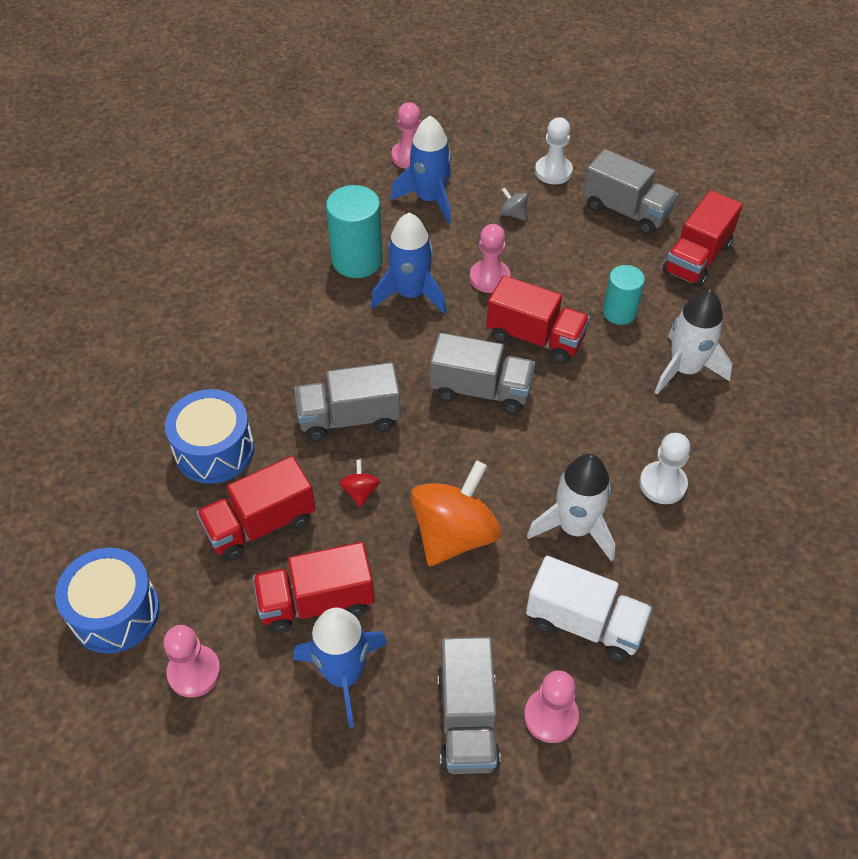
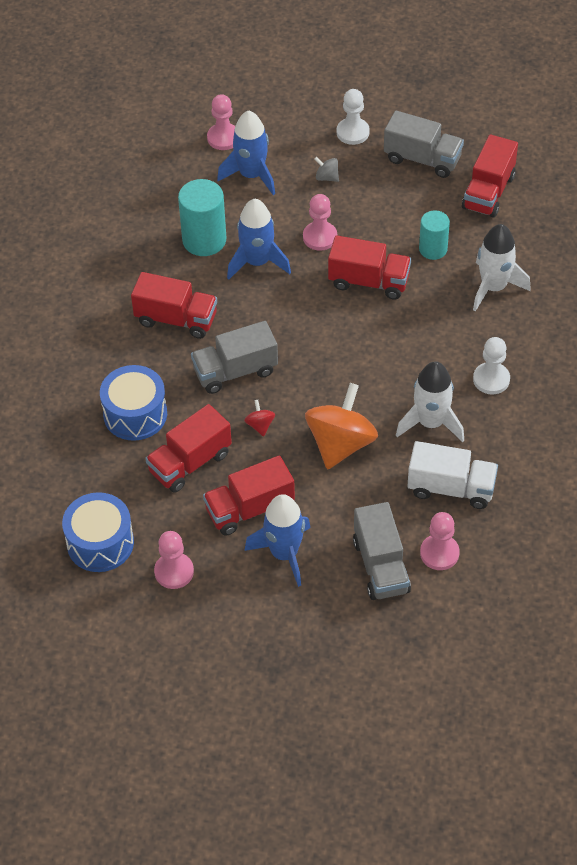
camera: 10 degrees left, 0 degrees up
grey truck [430,333,535,414] -> none
none -> red truck [131,272,217,339]

